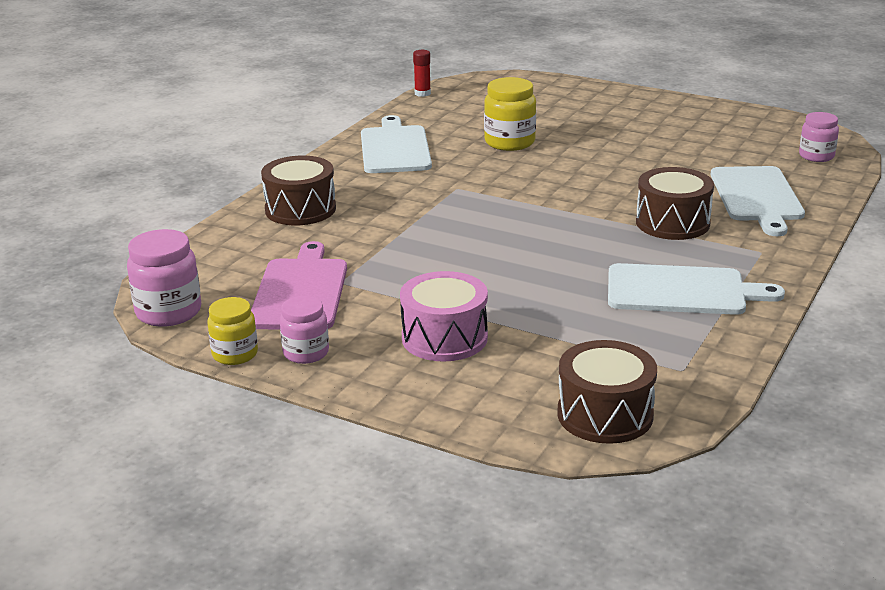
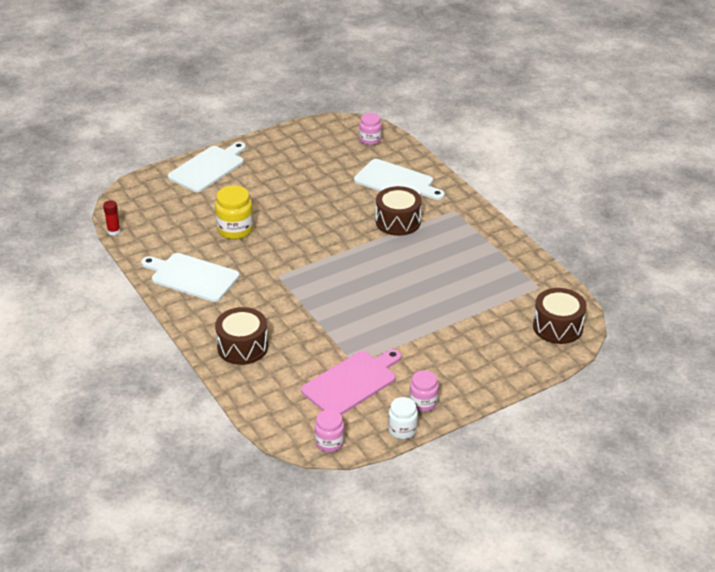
camera: 60 degrees left, 10 degrees up
pink jar [127,229,201,327] -> pink jar [315,410,345,452], size x0.66
yellow jar [207,297,258,365] -> white jar [388,397,418,439]
pink cutting board [251,241,347,329] -> pink cutting board turned 105 degrees clockwise [301,349,401,415]
pink drum [400,271,488,362] -> none
white cutting board [608,263,785,315] -> white cutting board moved to [168,142,246,192]

